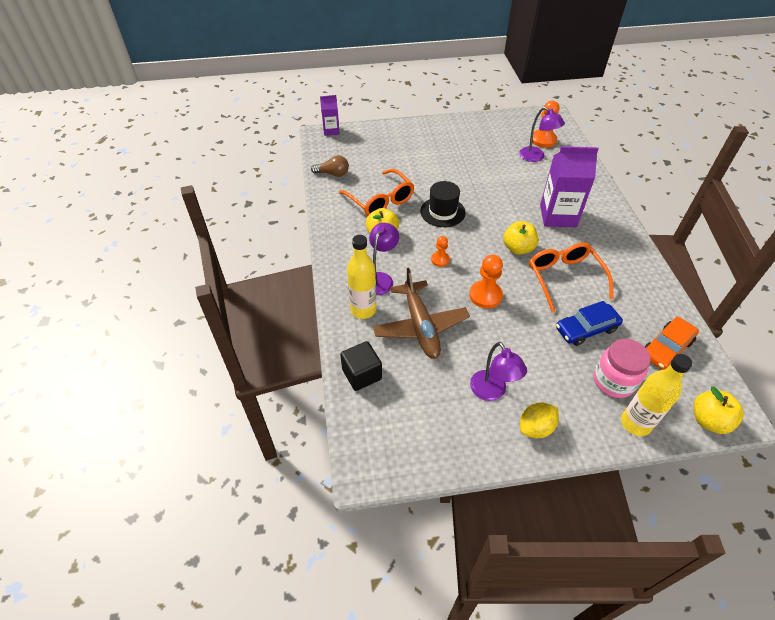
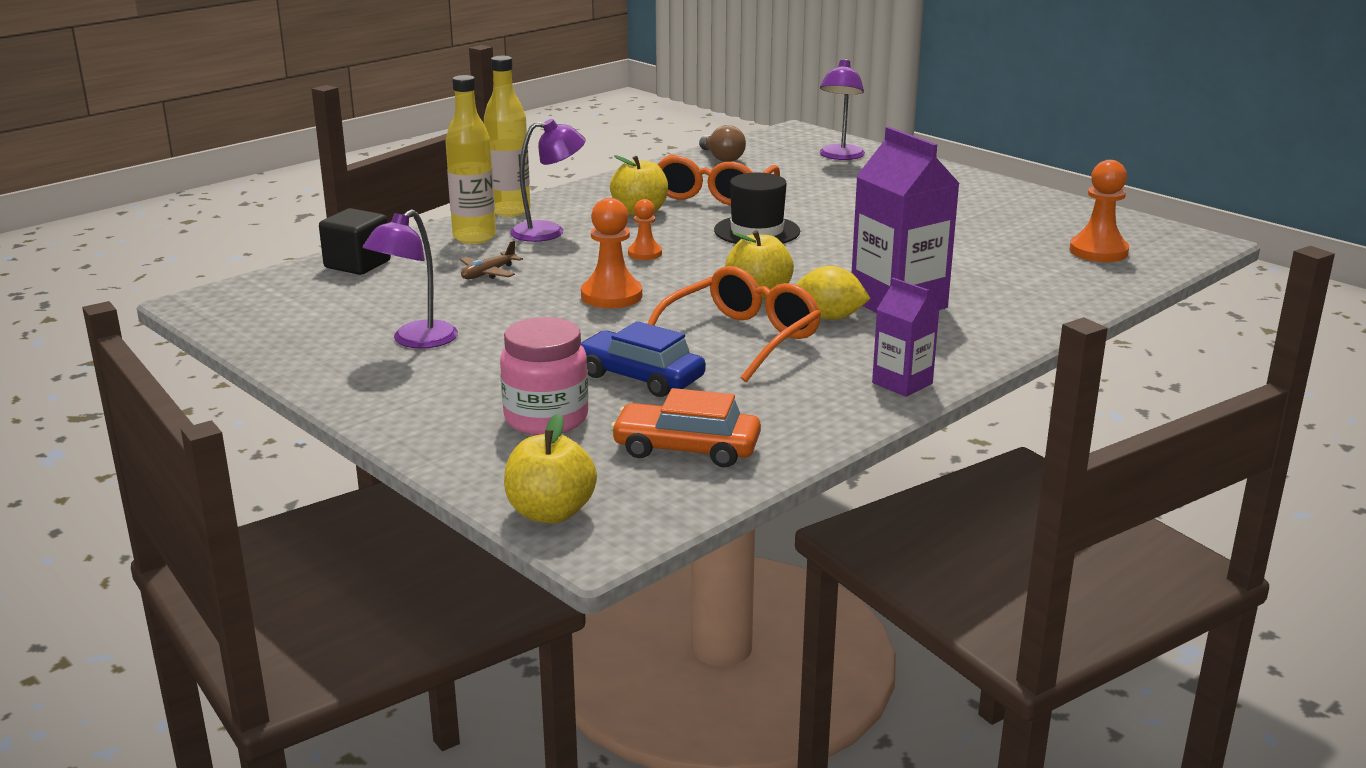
camera: 55 degrees right, 25 degrees down
purple carton [320,95,340,136] -> purple carton moved to [872,278,939,397]
brown plane [373,268,470,359] -> brown plane [460,240,523,279], size x0.43
purple lamp [519,107,565,162] -> purple lamp moved to [820,58,865,160]
yellow lemon [520,402,559,438] -> yellow lemon moved to [796,266,871,320]
yellow bottle [621,354,692,436] -> yellow bottle moved to [484,56,531,217]

